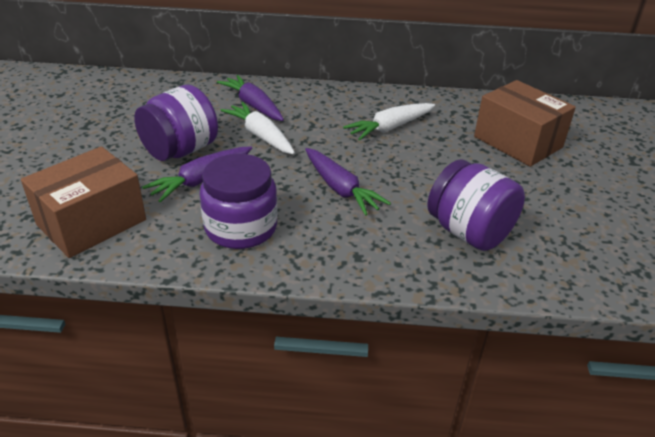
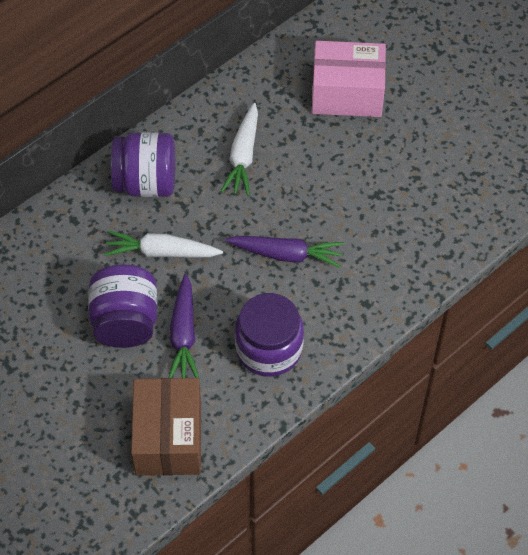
camera: 45 degrees left, 20 degrees up
purple carrot [217,75,284,121] -> none
purple jar [427,159,525,251] -> purple jar moved to [111,132,175,197]
brown box [474,80,576,167] -> pink box [312,41,386,117]

